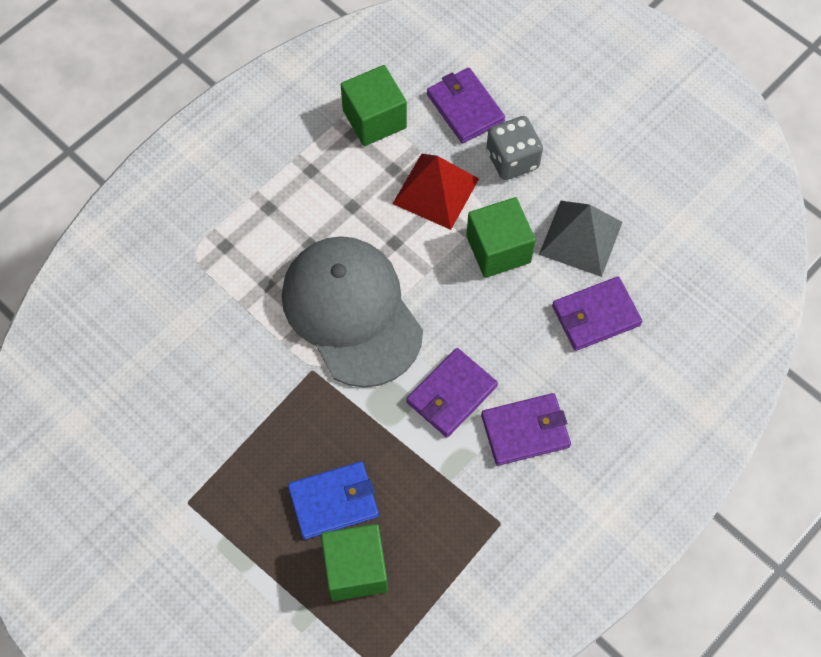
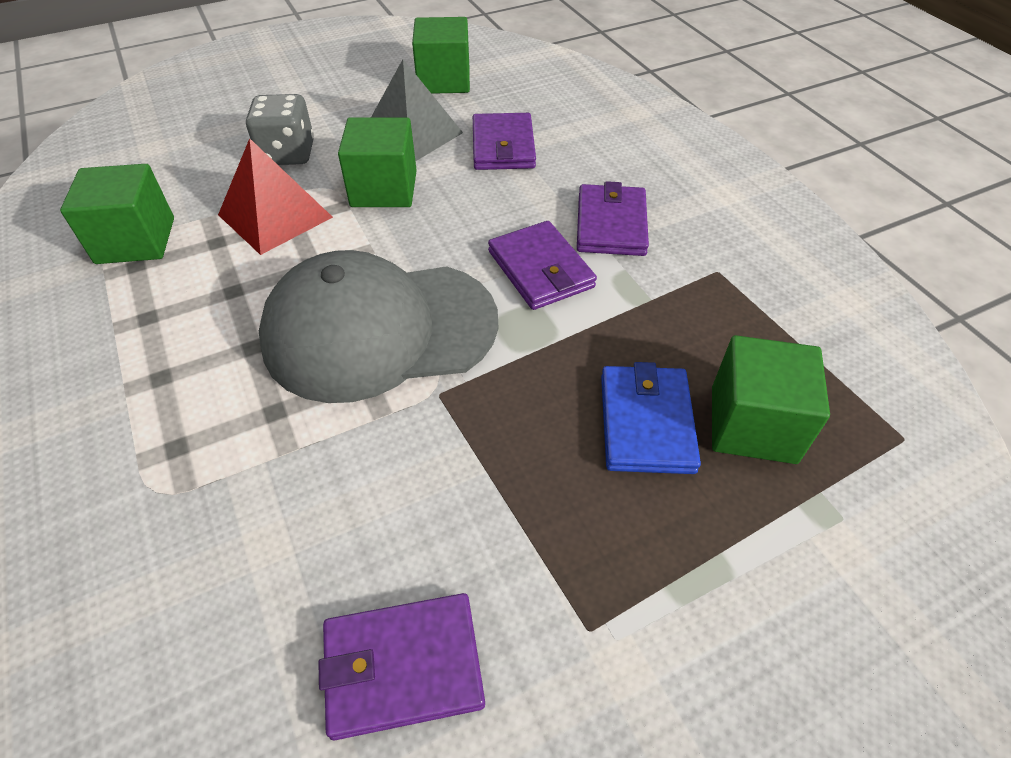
camera: 70 degrees left, 15 degrees down
purple wallet [427,68,505,143] -> purple wallet moved to [318,593,485,740]
none -> green cube [412,17,470,94]

